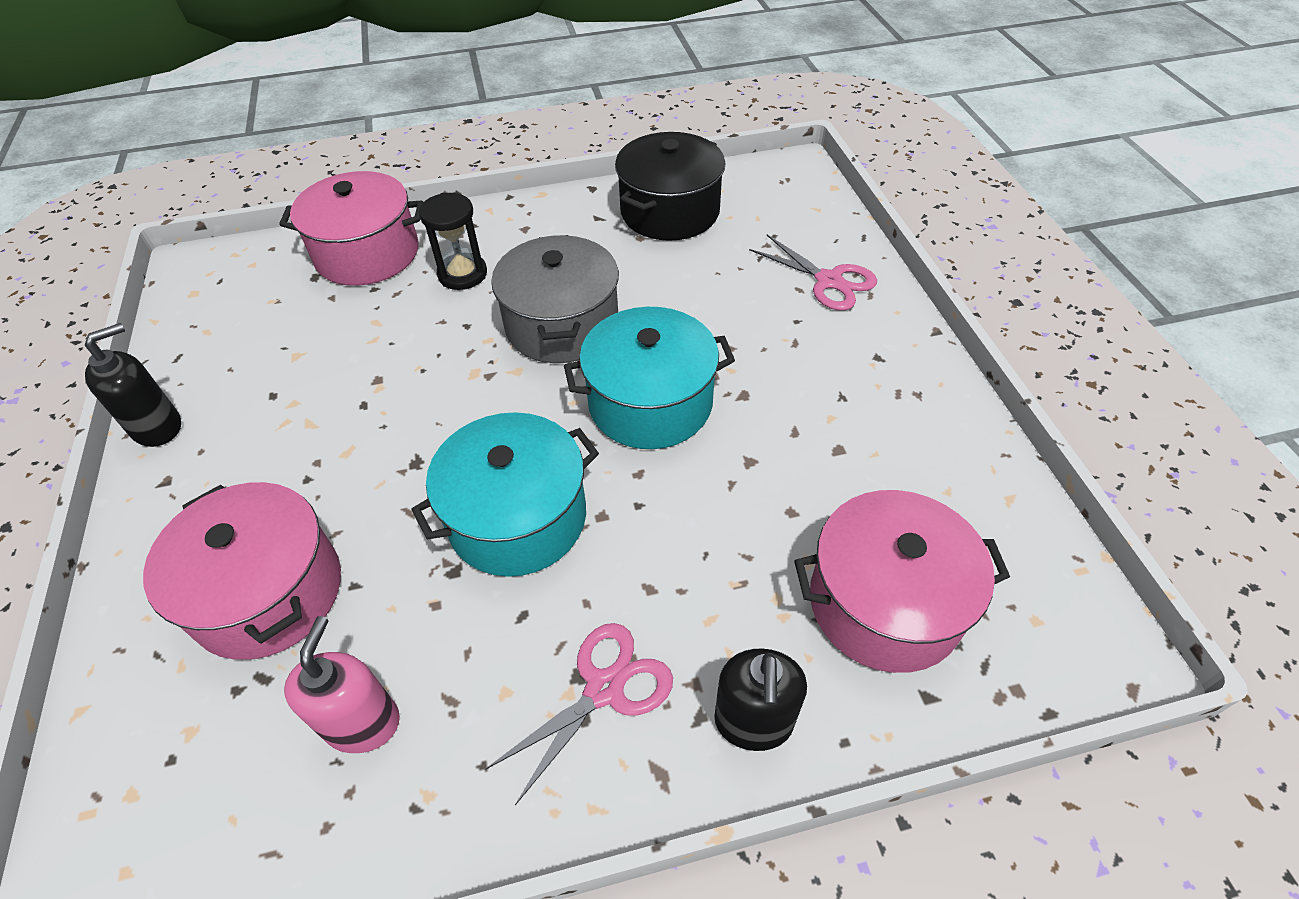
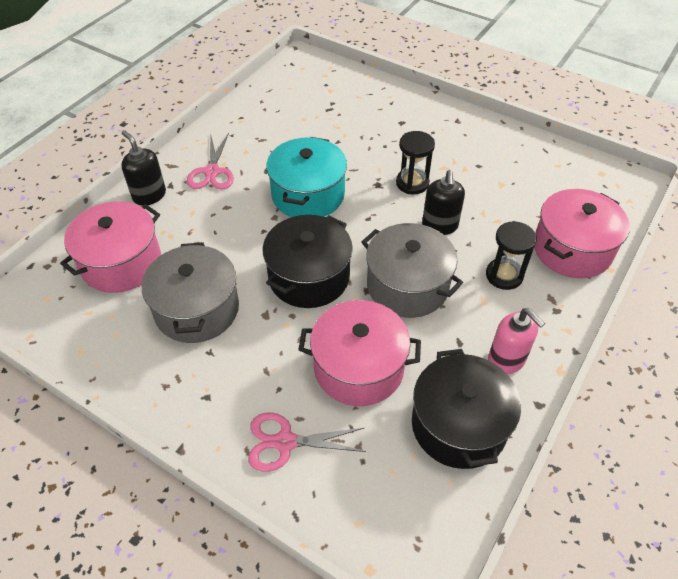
camera: 135 degrees right, 0 degrees up
black soap dispenser [85,323,181,447] -> black soap dispenser moved to [422,170,465,235]
pink pot [143,482,341,660] -> pink pot moved to [298,300,421,406]
pink soap dispenser [284,616,400,753] -> pink soap dispenser moved to [488,308,545,374]
turquoise pot [564,307,735,449] -> black pot [262,215,353,308]
none -> grey pot [142,243,239,343]
none -> black hourglass [396,131,435,194]

